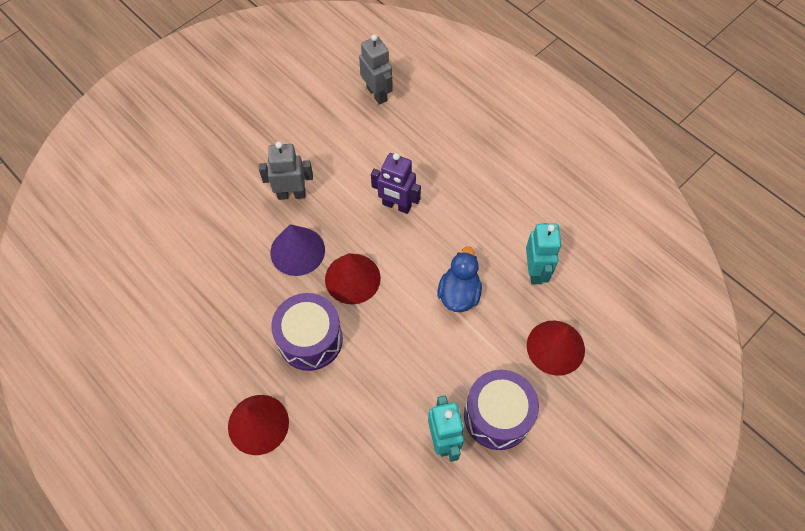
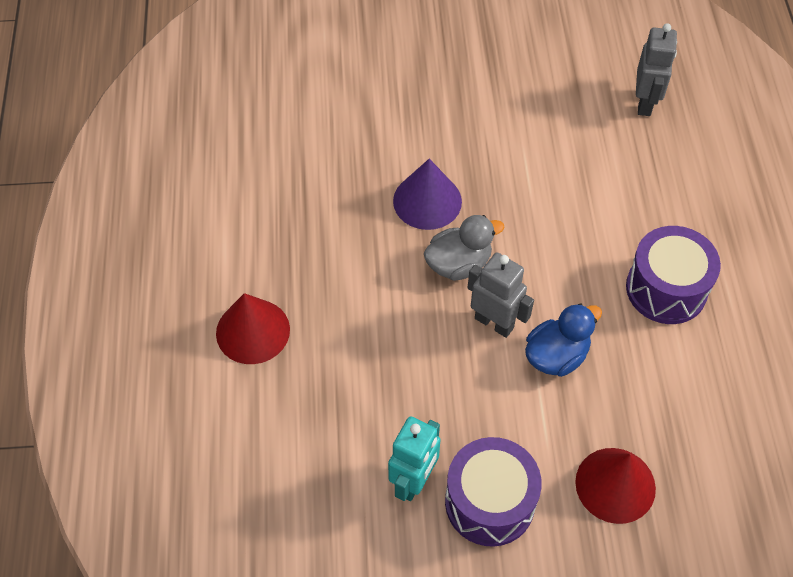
camera: 40 degrees right, 5 degrees down
grey robot [259,142,313,200] -> grey robot moved to [468,252,534,338]
purple drum [271,293,343,371] -> purple drum moved to [626,226,721,324]
red cone [325,253,381,304] -> grey duck [424,215,504,281]
purple robot [371,153,421,214] -> none
turquoise robot [526,223,561,284] -> none

